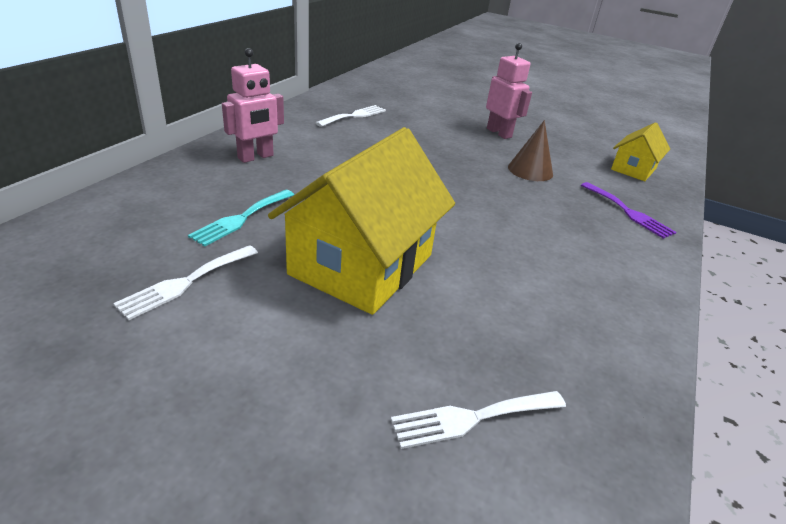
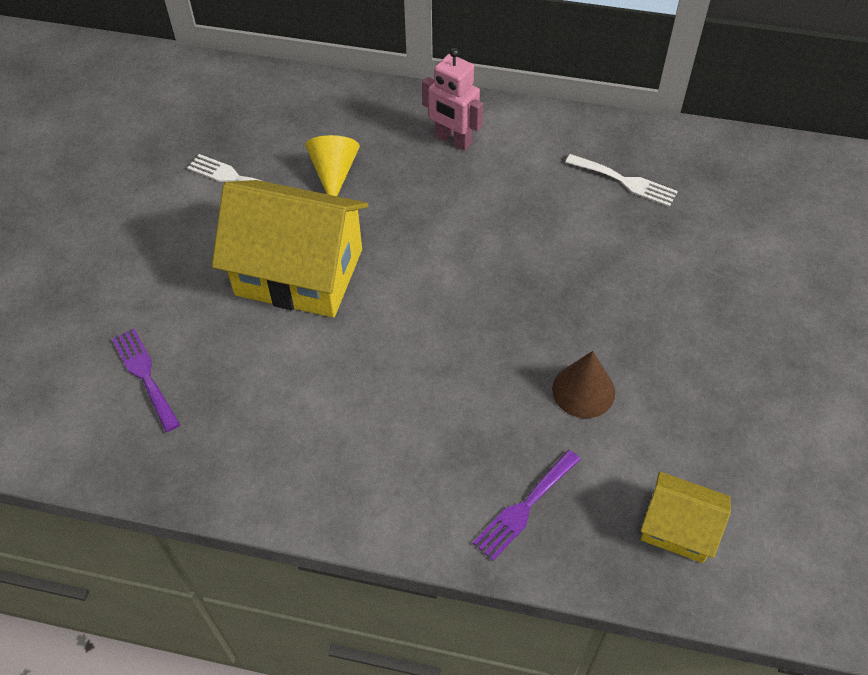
camera: 80 degrees right, 20 degrees up
turquoise fork [188,190,294,247] -> yellow cone [305,135,360,196]
white fork [391,391,566,449] -> purple fork [112,329,180,432]
pink robot [486,43,532,139] -> none

